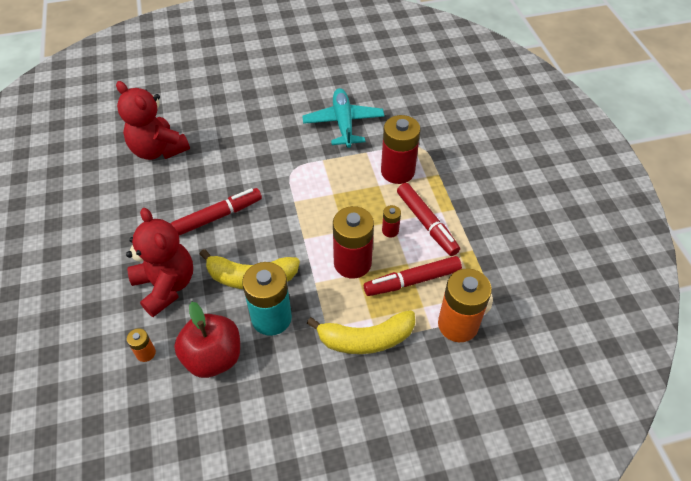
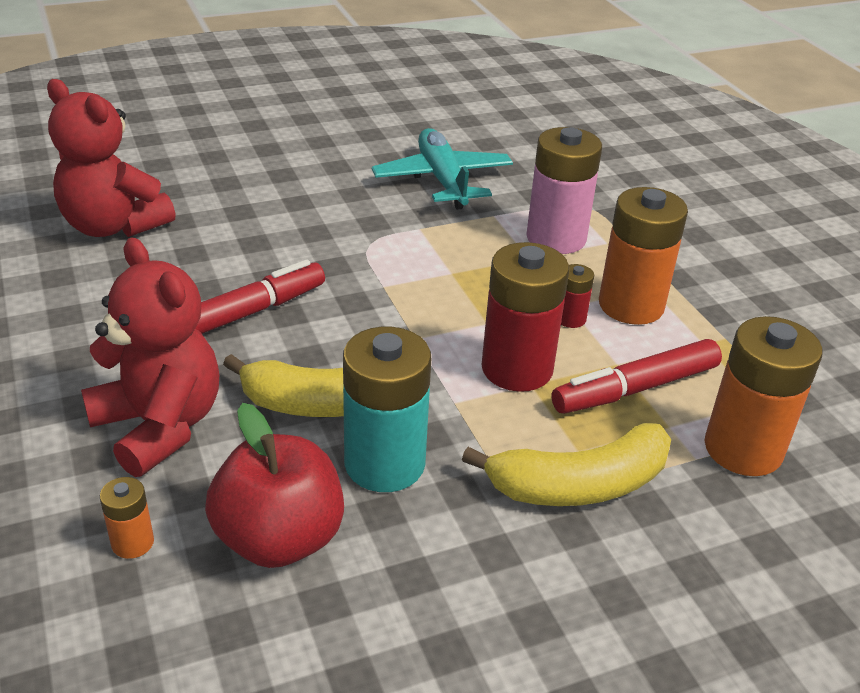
camera: 10 degrees left, 15 degrees down
red battery [381,115,420,184] -> pink battery [526,127,602,254]
red marker [397,183,460,256] -> orange battery [599,187,688,325]

